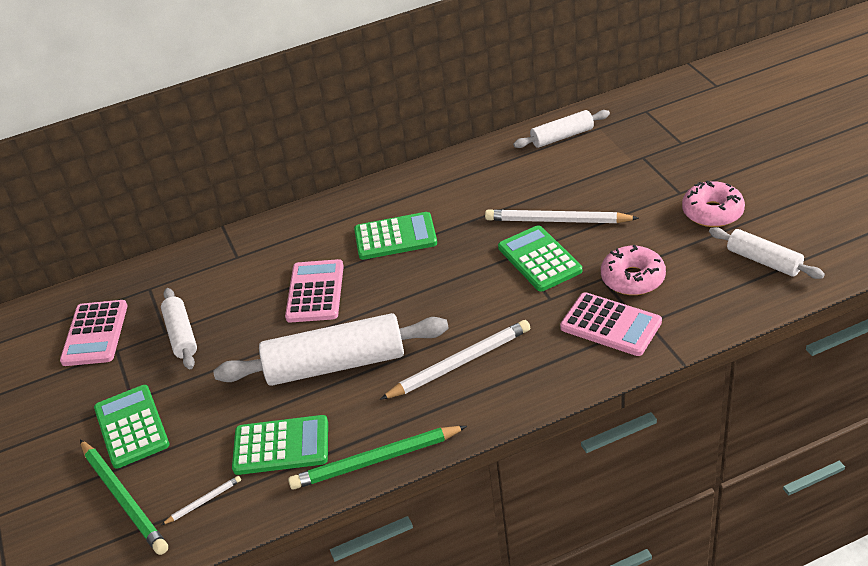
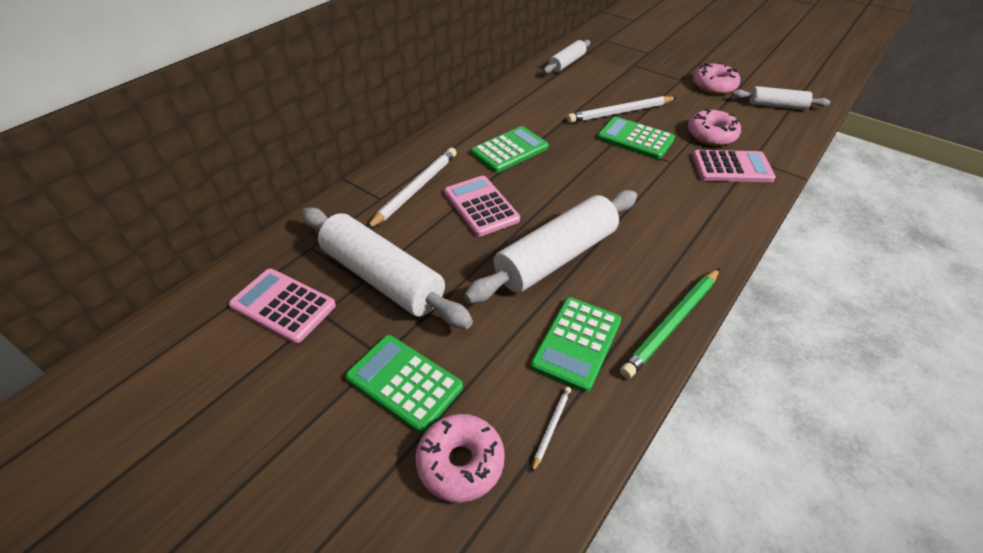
camera: 35 degrees left, 5 degrees up
pink calculator [60,300,128,366] -> pink calculator turned 150 degrees clockwise [229,269,336,344]
green pencil [80,440,168,555] -> pink donut [415,414,505,503]
white rolling pin [161,288,197,369] -> white rolling pin [302,208,473,329], size x1.82
green calculator [232,415,328,475] -> green calculator turned 150 degrees clockwise [531,297,621,392]
white pencil [380,320,530,400] -> white pencil moved to [367,148,457,228]

